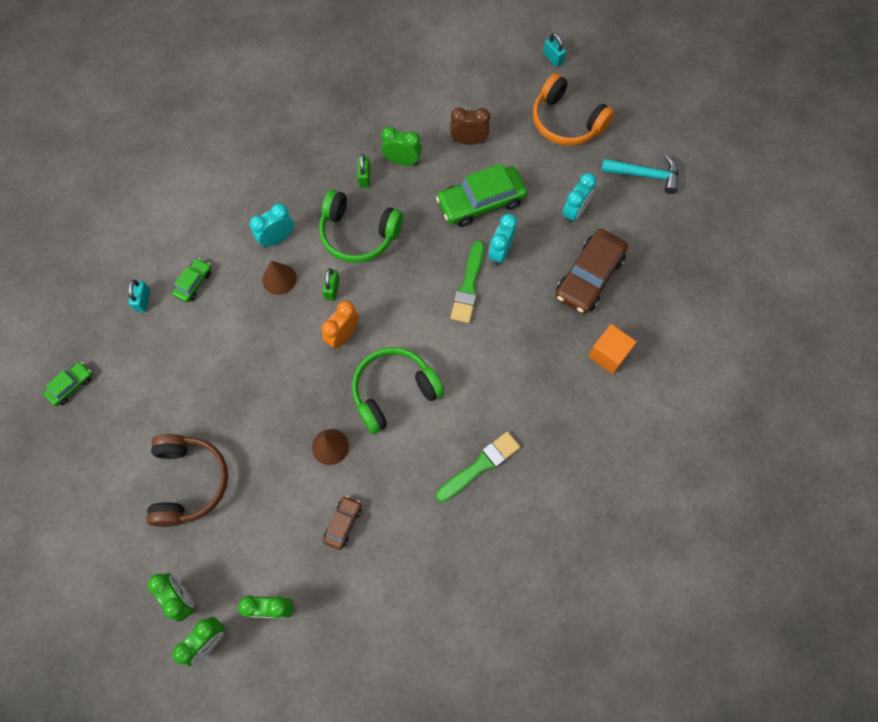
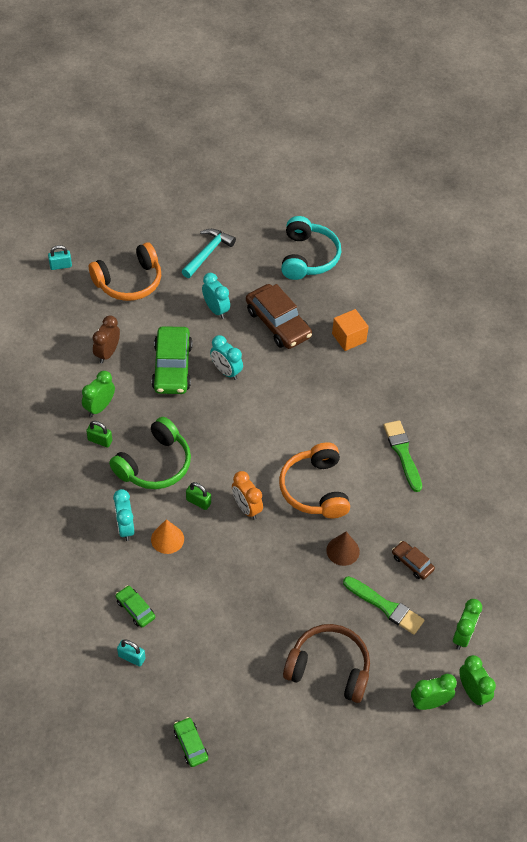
camera: 70 degrees left, 15 degrees down
brown cone [262,261,297,295] -> orange cone [151,519,184,554]
green headphones [352,347,444,434] -> orange headphones [279,442,350,519]
green brush [450,241,484,323] -> green brush moved to [343,576,425,635]
none -> turquoise headphones [281,216,341,280]

